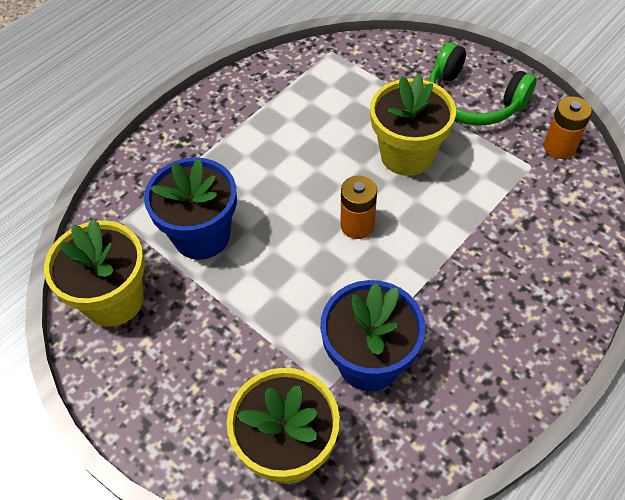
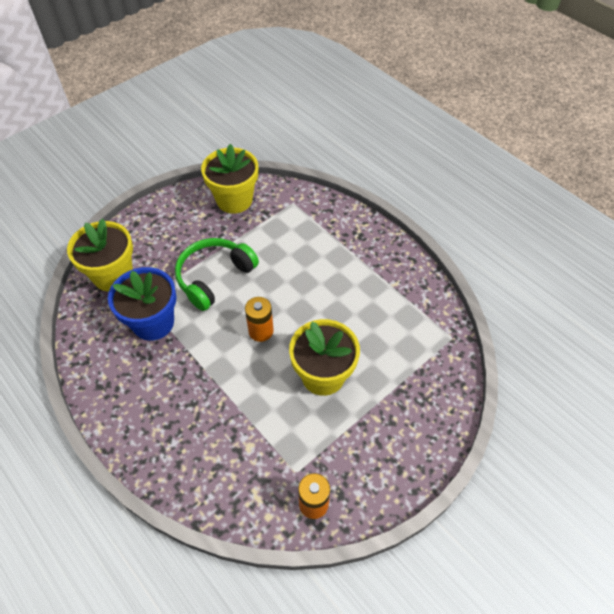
camera: 95 degrees right, 0 degrees up
blue flower pot [144,157,237,260] -> none
green headphones [429,42,537,126] -> green headphones moved to [175,238,259,311]

